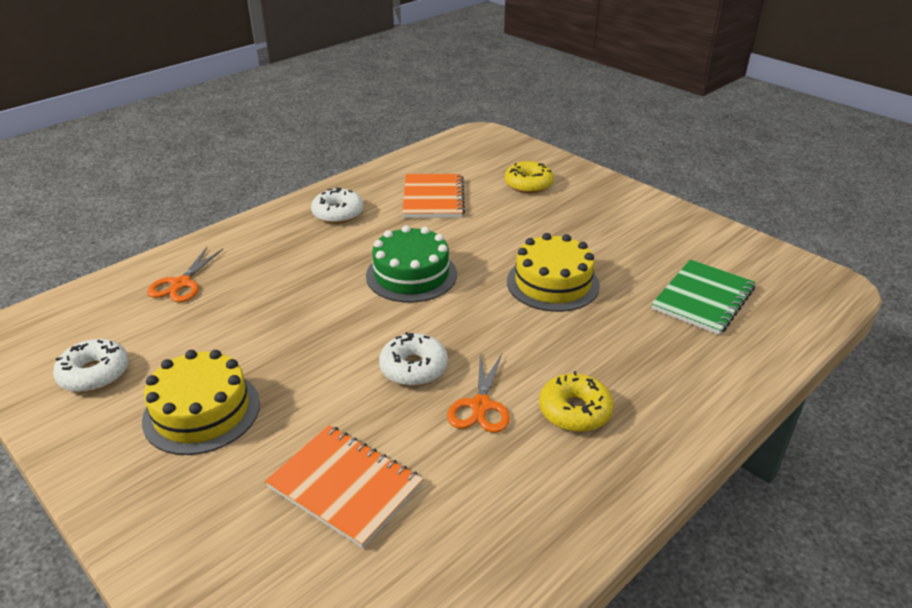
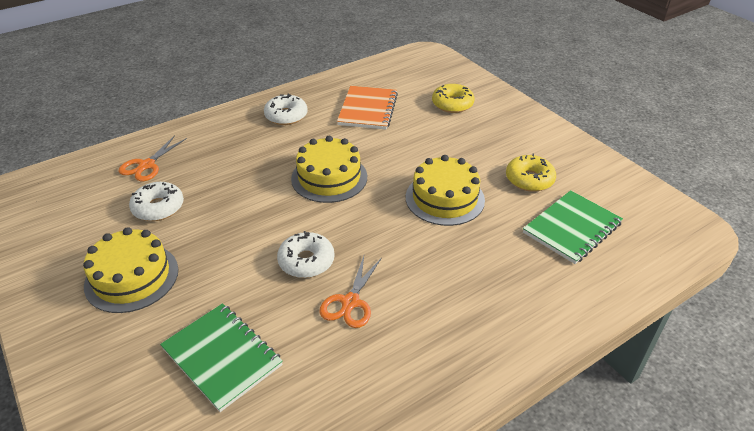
camera: 10 degrees right, 5 degrees up
white donut [53,339,129,393] -> white donut moved to [129,182,184,221]
orange notebook [265,425,423,548] -> green notebook [160,303,283,412]
green cake [366,225,457,303] -> yellow cake [291,136,367,203]
yellow donut [539,371,614,432] -> yellow donut moved to [506,154,556,192]

